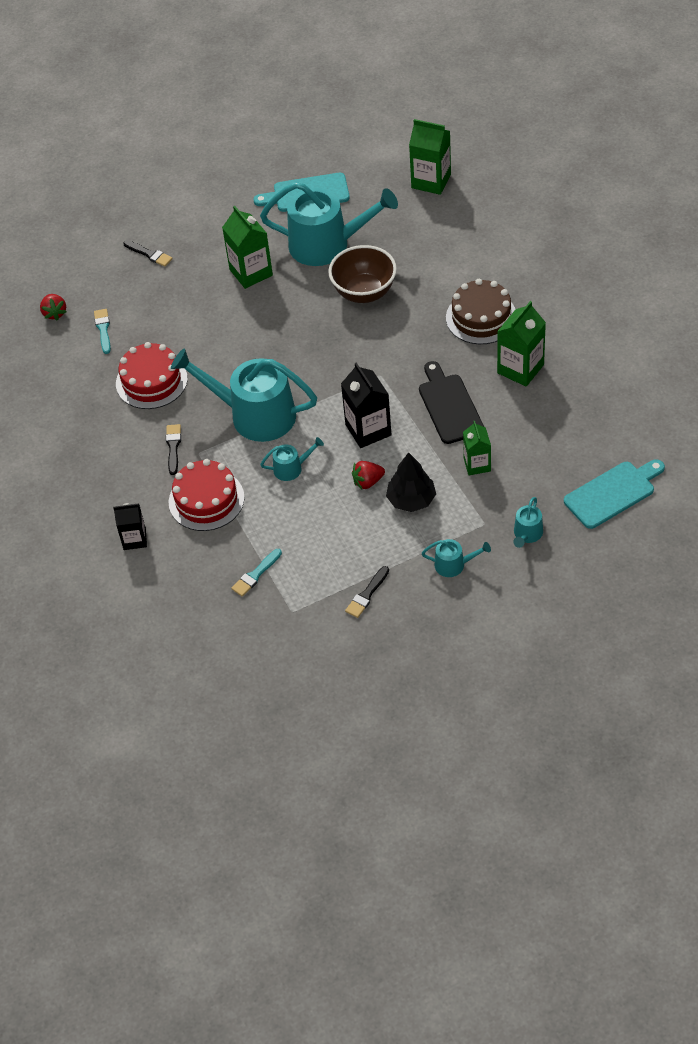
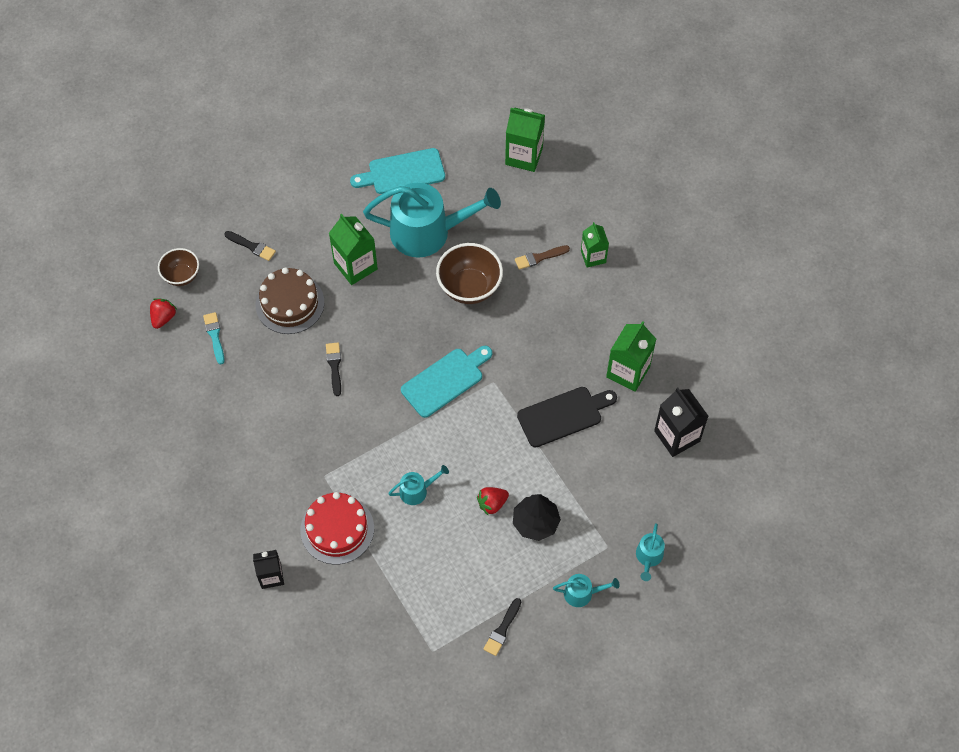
camera: 10 degrees left, 10 degrees up
red strawberry [40,294,67,321] -> red strawberry turned 135 degrees counterclockwise [150,298,177,329]
red cake [116,342,188,409] -> none
black brush [166,424,181,475] -> black brush moved to [326,342,341,396]
turquoise watering can [171,349,317,442] -> none
turquoise brush [231,549,282,597] -> none
black carton [341,362,392,448] -> black carton moved to [654,388,708,457]
black cutting board [419,361,484,444] -> black cutting board turned 90 degrees clockwise [517,387,617,448]
brown cake [446,279,515,344] -> brown cake moved to [256,267,324,334]
green carton [463,421,491,475] -> green carton moved to [581,222,609,268]
turquoise cutting board [564,459,665,529] -> turquoise cutting board moved to [401,346,492,418]
none -> brown bowl [158,248,199,286]
none -> brown brush [515,245,570,270]

